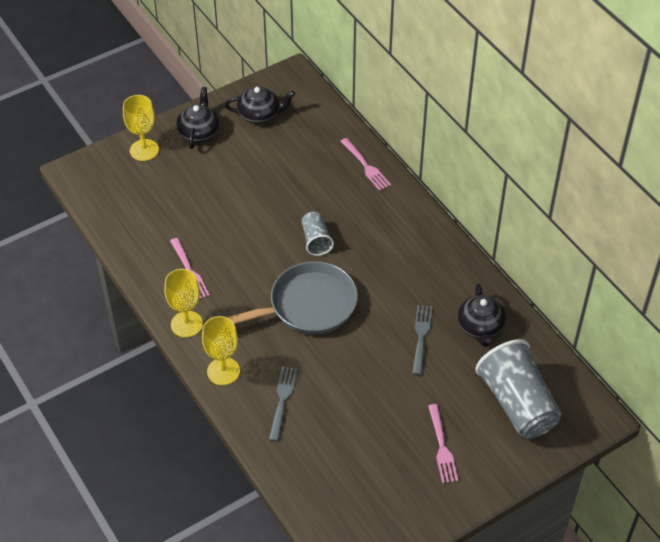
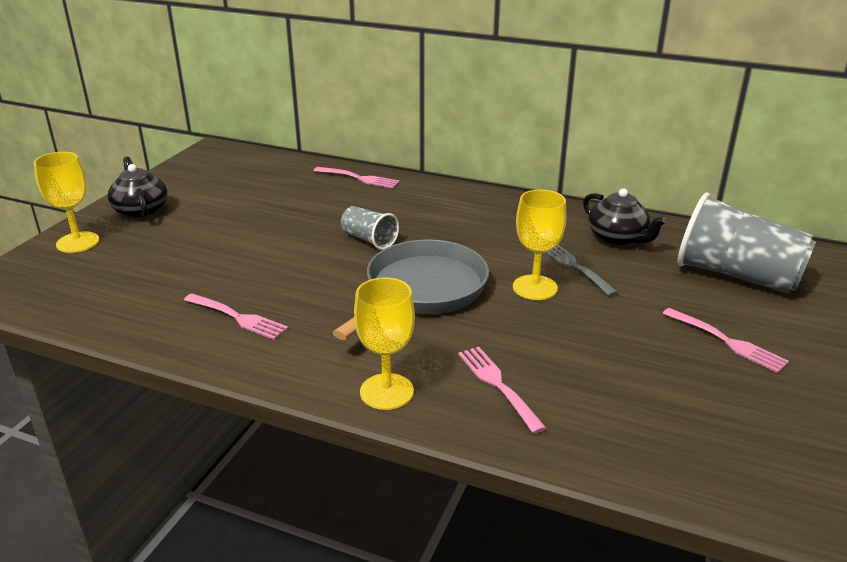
camera: 35 degrees left, 20 degrees down
yellow goblet [164,269,203,338] -> yellow goblet moved to [513,189,567,300]
black teapot [224,86,295,124] -> none
grey fork [269,367,297,441] -> pink fork [458,347,546,434]

